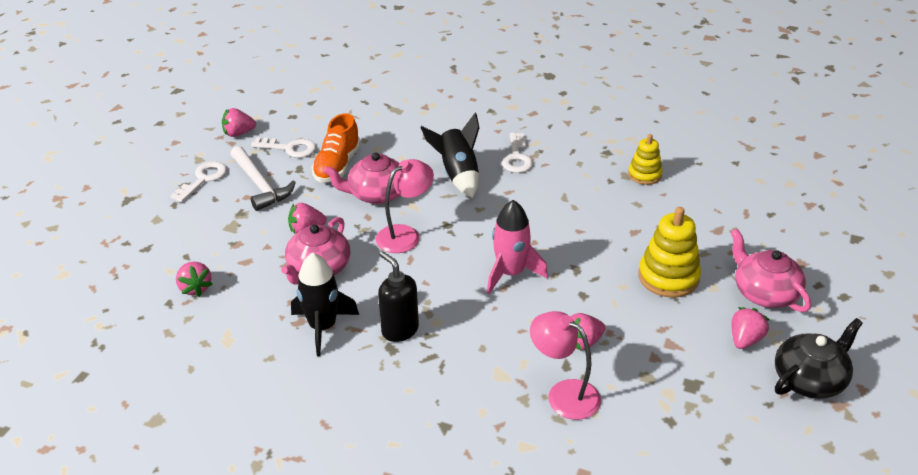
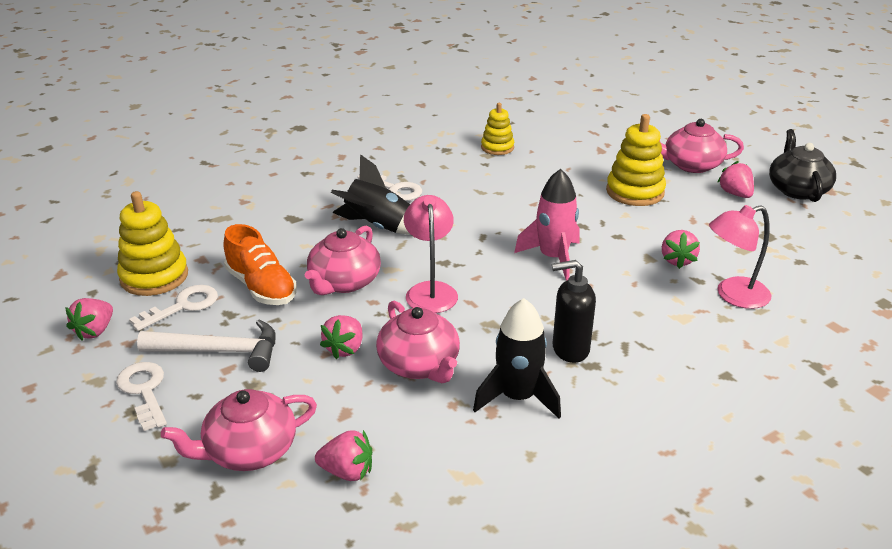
camera: 55 degrees left, 5 degrees down
none -> yellow stacking toy [117,191,188,296]
none -> pink teapot [161,389,317,471]

